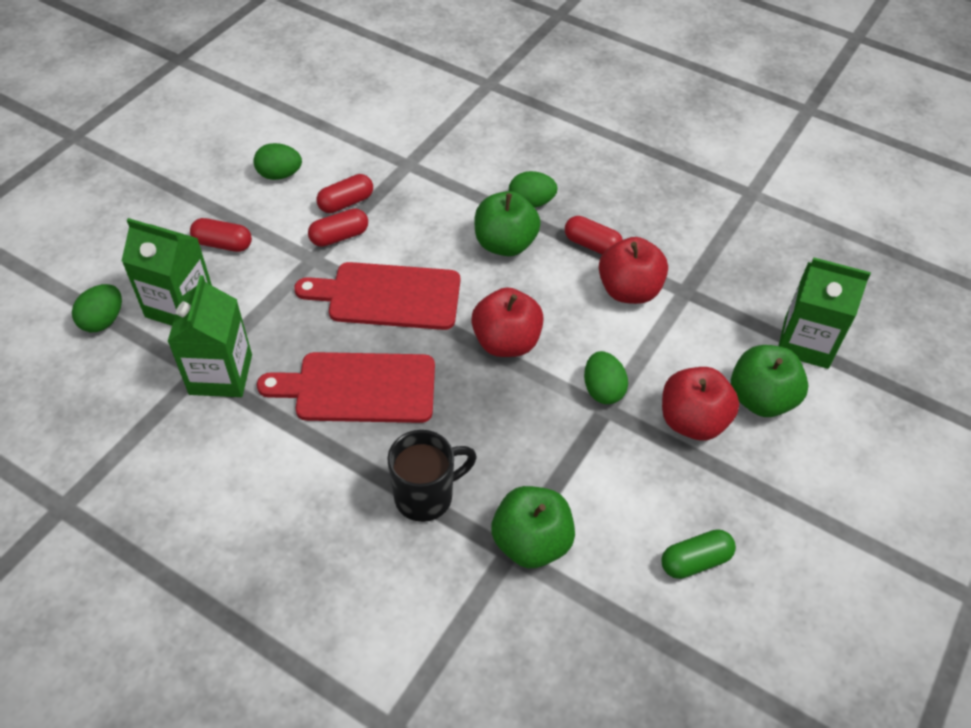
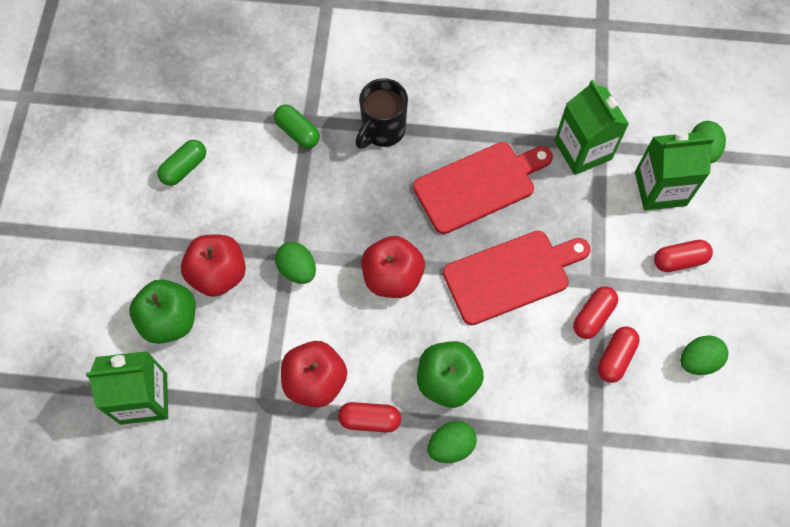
camera: 155 degrees right, 15 degrees up
green apple [491,486,575,568] -> green capsule [274,105,320,149]

